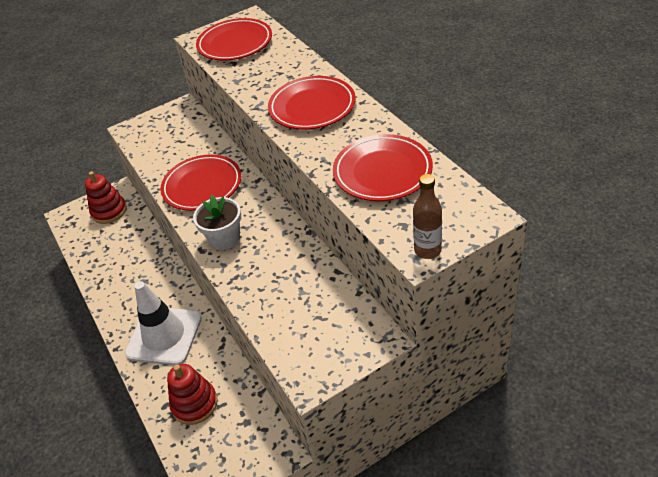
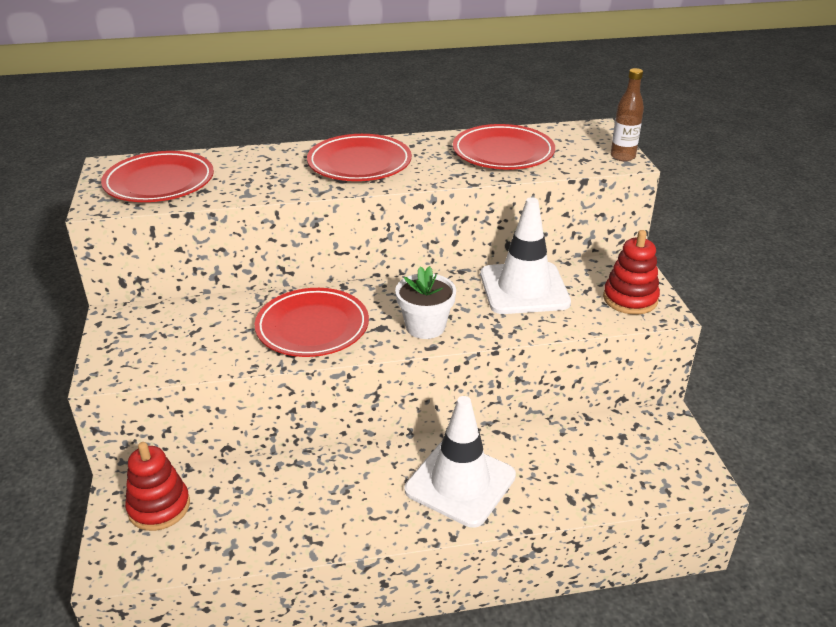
camera: 75 degrees left, 10 degrees down
red stacking toy [167,364,217,425] -> red stacking toy moved to [603,230,660,314]
none -> white traffic cone [480,197,571,314]

